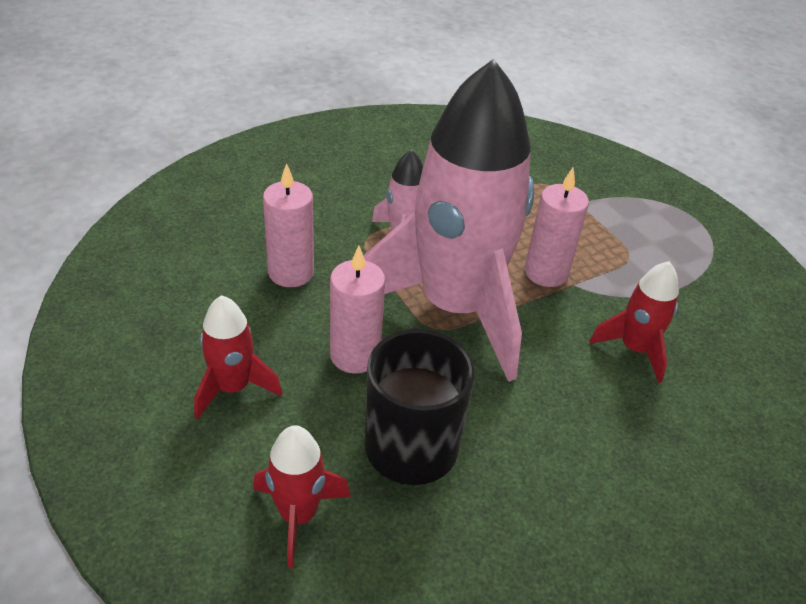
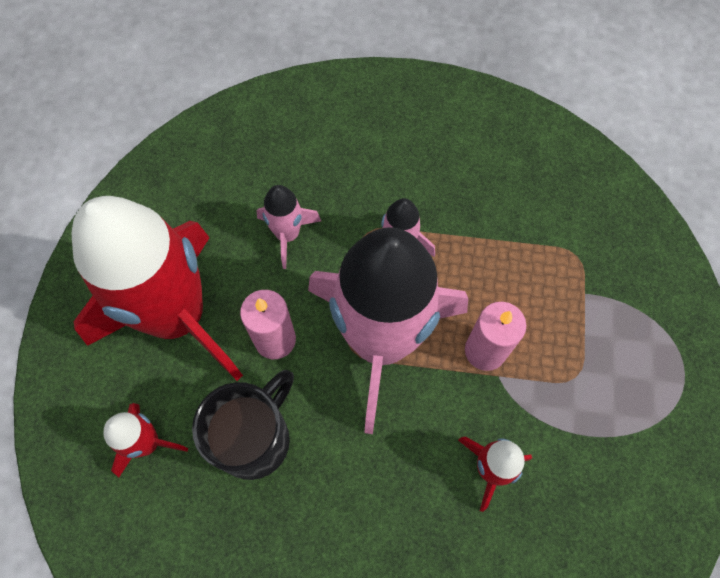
camera: 40 degrees right, 25 degrees up
red rocket [194,295,282,420] -> red rocket [72,196,243,381], size x2.37
pink candle [263,163,314,287] -> pink rocket [257,185,321,269]

